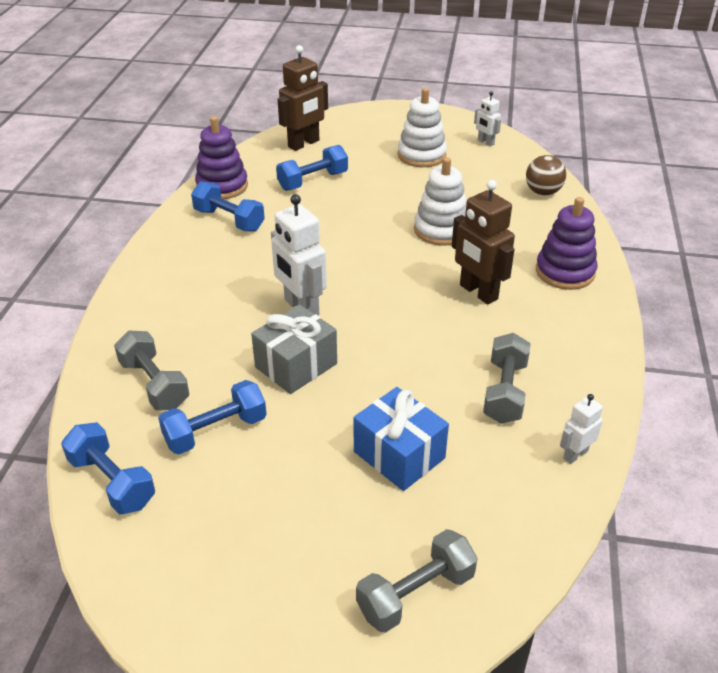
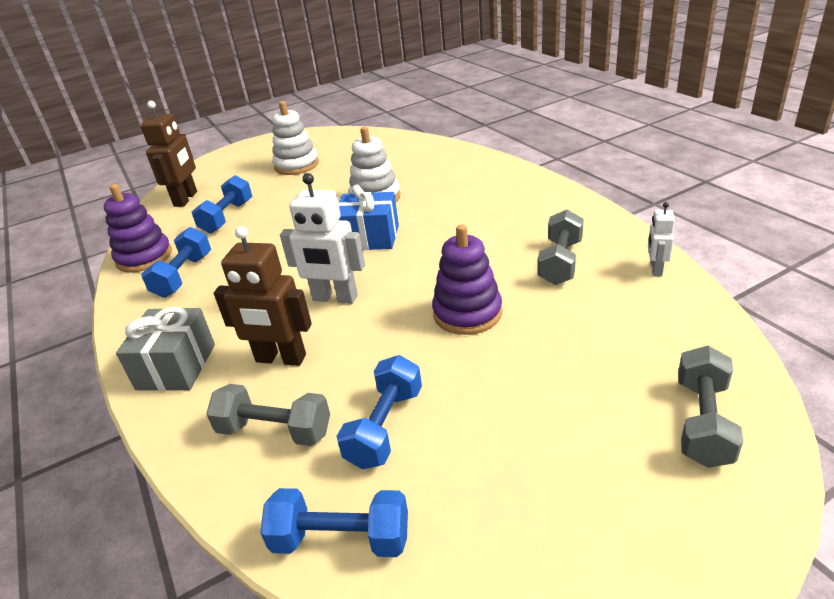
camera: 35 degrees left, 5 degrees down
blue dumbbell [191,181,265,232] -> blue dumbbell turned 75 degrees counterclockwise [141,227,211,298]
grey gift [251,305,337,394] -> grey gift moved to [116,307,215,391]
blue gift [354,387,449,491] -> blue gift moved to [338,185,399,250]
brown robot [452,180,515,305] -> brown robot moved to [214,226,312,366]
white robot [474,91,501,146] -> none
grey dumbbell [483,333,531,424] -> grey dumbbell turned 45 degrees clockwise [537,210,584,285]
brown ball [526,155,566,195] -> none
purple stacking toy [536,197,597,290] -> purple stacking toy moved to [432,224,502,335]

